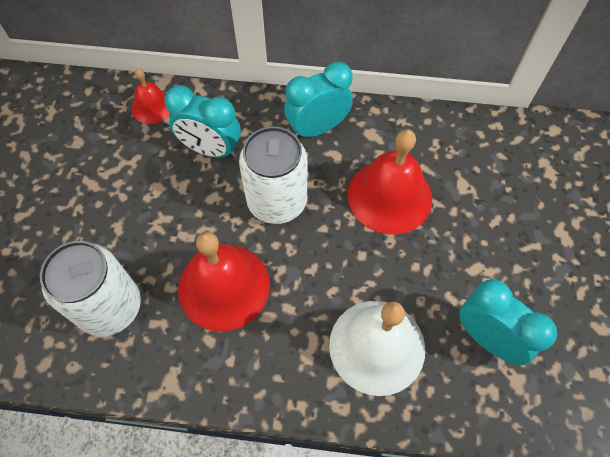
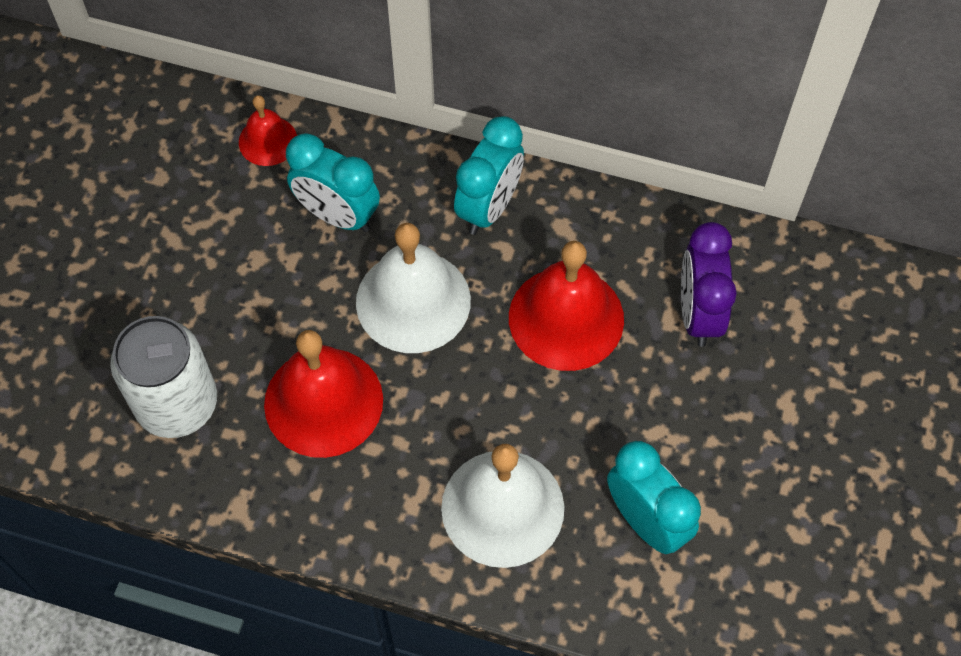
camera: 10 degrees right, 0 degrees up
white can [239,127,307,224] -> white bell [356,223,471,353]
turquoise clock [284,61,353,138] -> turquoise clock turned 135 degrees clockwise [454,116,524,235]
none -> purple clock [681,222,737,347]

